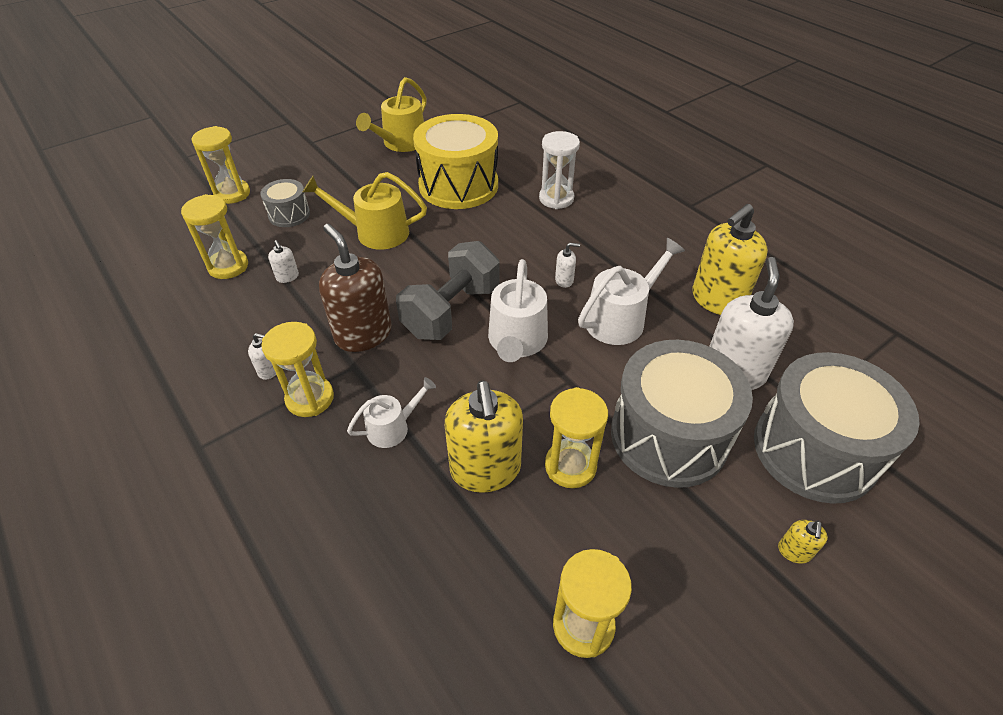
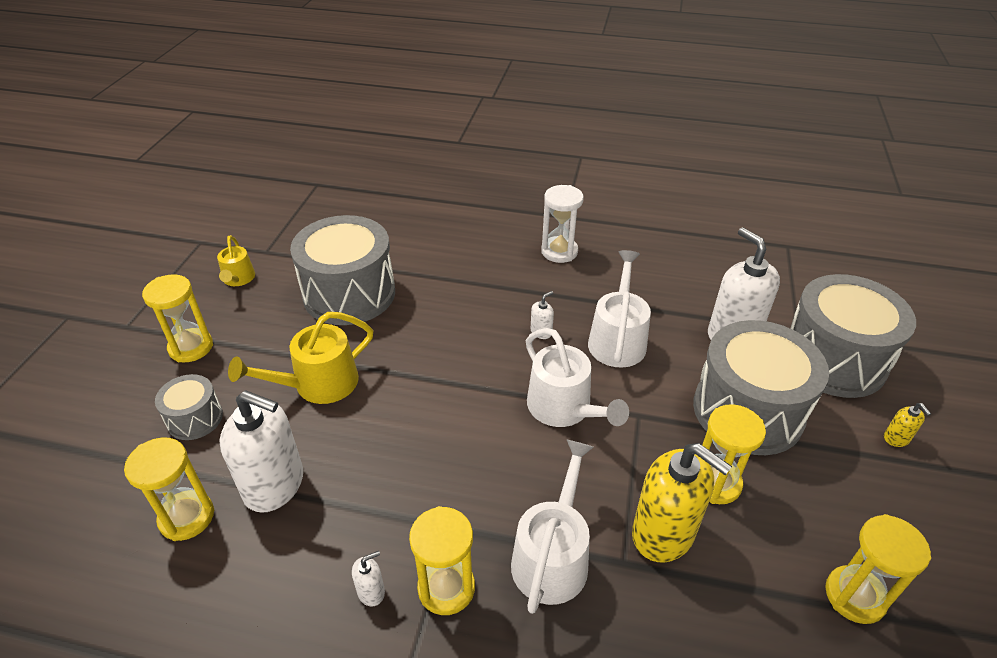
camera: 40 degrees left, 5 degrees down
yellow hourglass [192,126,250,204] -> yellow hourglass moved to [142,274,213,362]
white soap dispenser [268,240,299,283] -> white soap dispenser [219,390,303,513], size x2.37
brown soap dispenser [319,224,392,352] -> none
white watering can [347,377,436,448] -> white watering can [511,440,593,614], size x1.66
yellow watering can [356,77,427,152] -> yellow watering can [217,235,255,286], size x0.60
grey dumbbell [396,241,500,340] -> none
yellow drum [413,114,498,209] -> grey drum [290,215,395,325]
white hourglass [539,131,580,209] -> white hourglass moved to [541,185,584,263]
yellow soap dispenser [692,204,768,315] -> none

